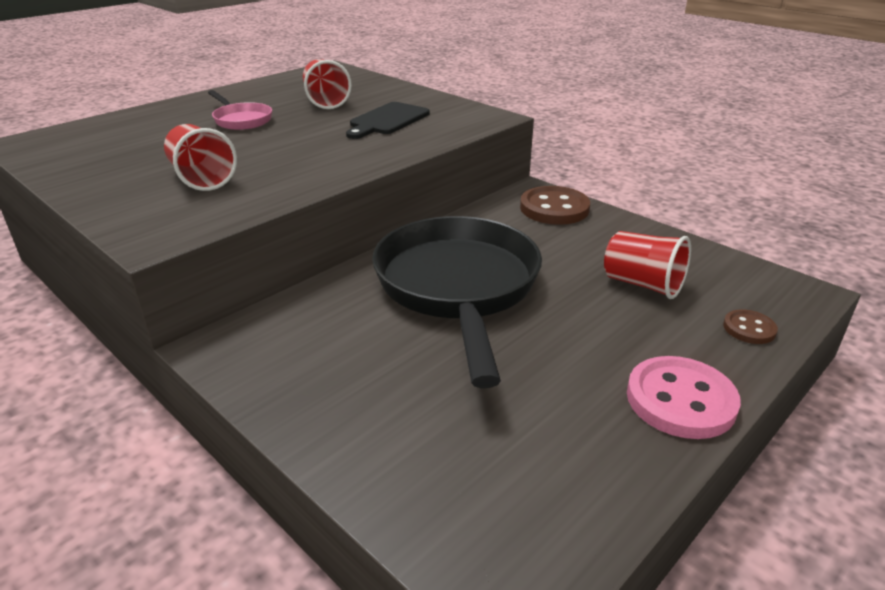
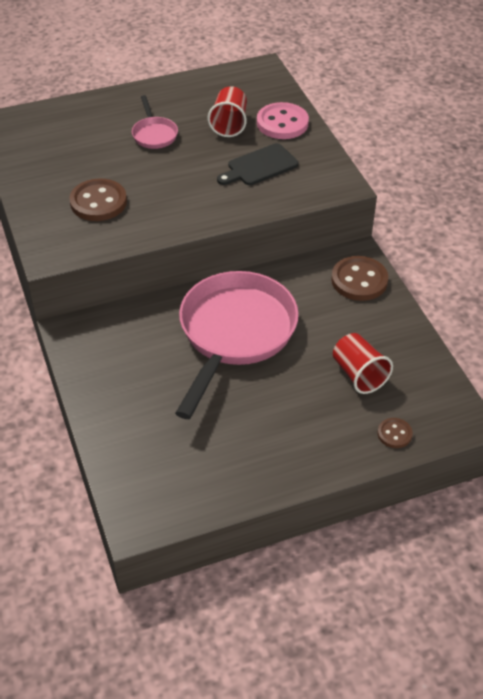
camera: 25 degrees right, 15 degrees up
red cup [164,124,237,191] -> brown button [69,179,127,221]
black pan [372,216,542,388] -> pink pan [175,271,299,419]
pink button [627,356,741,439] -> pink button moved to [257,102,309,139]

